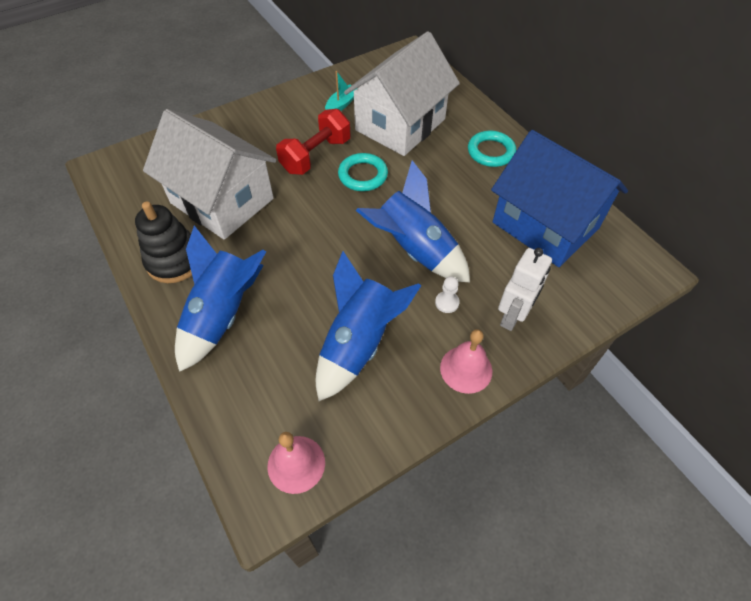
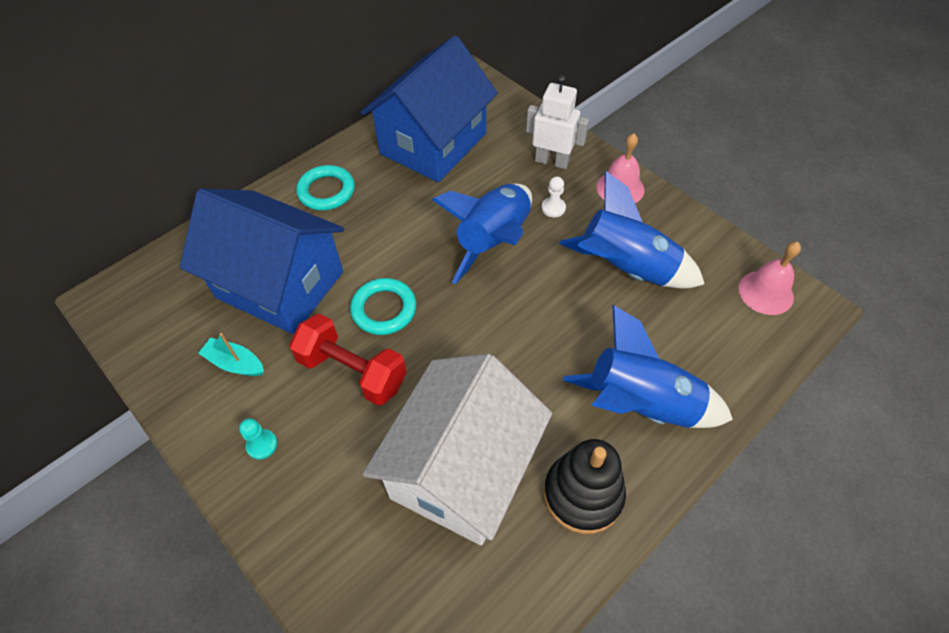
camera: 100 degrees left, 0 degrees up
white house [344,31,460,156] -> blue house [180,188,344,335]
none -> turquoise pawn [239,418,277,460]

